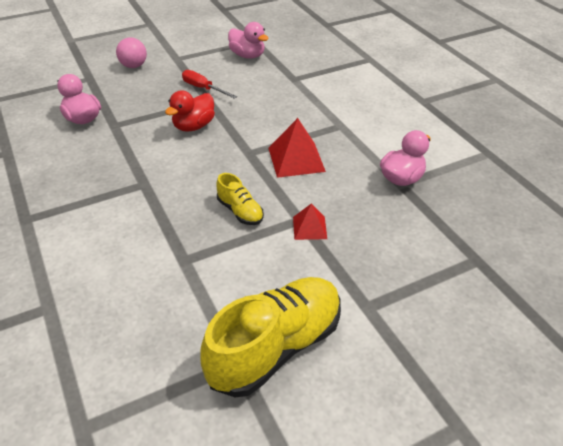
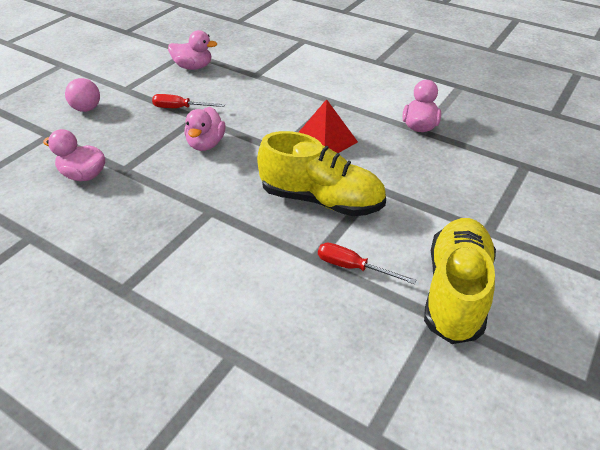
camera: 30 degrees left, 0 degrees up
red duck [165,91,215,131] -> pink duck [185,107,225,151]
yellow shoe [216,173,264,225] -> yellow shoe [257,131,386,216], size x2.06
red pyramid [293,204,327,240] -> none
none -> red screwdriver [318,243,416,284]

